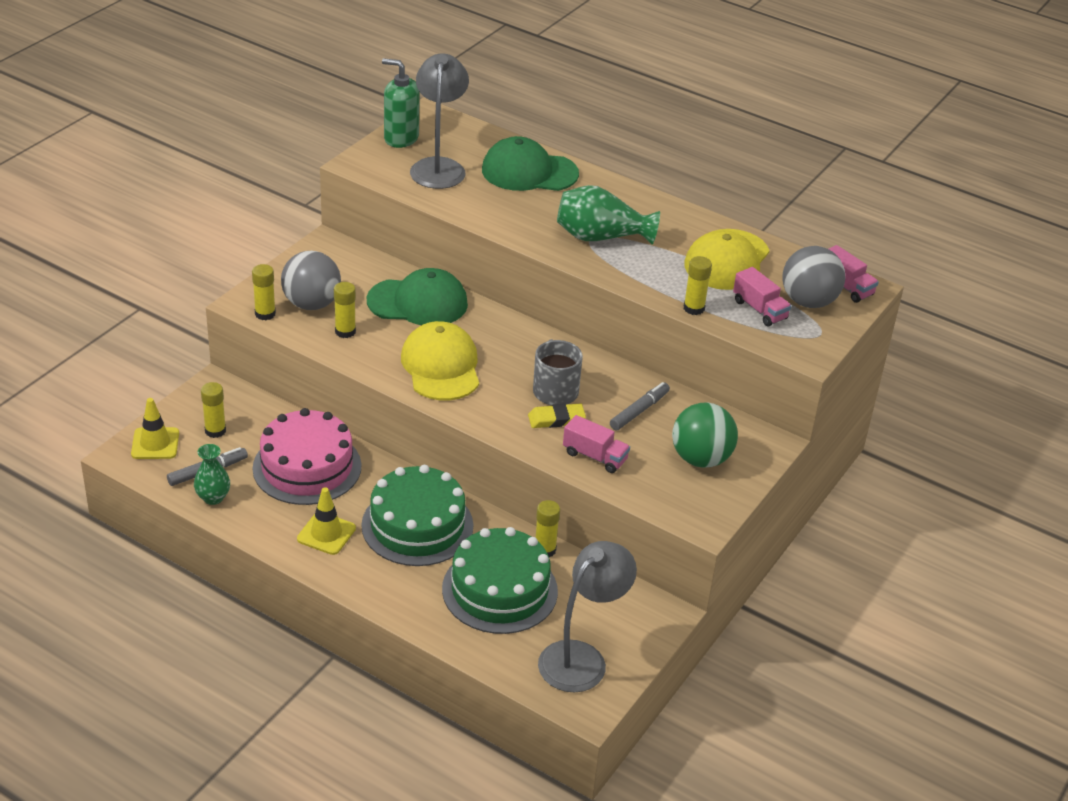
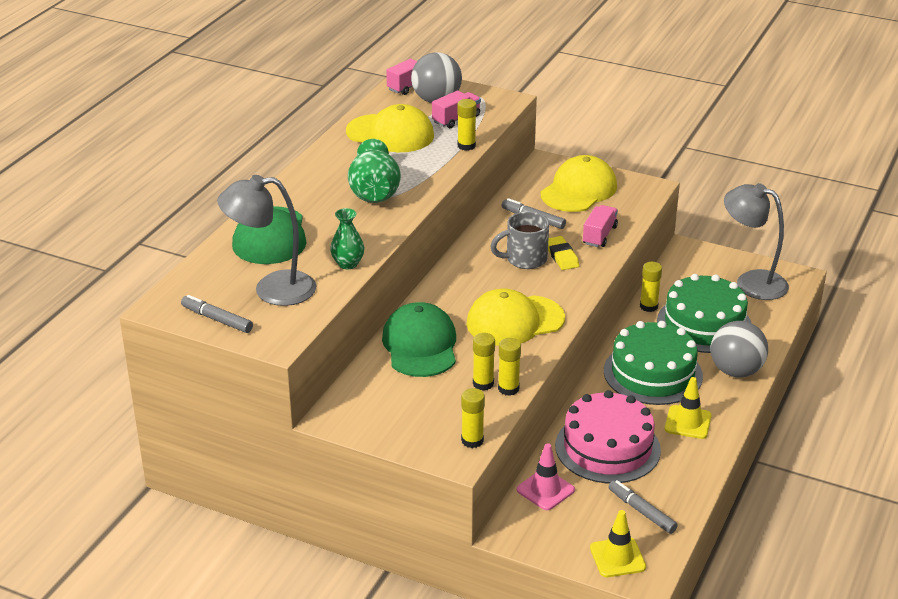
camera: 95 degrees left, 5 degrees down
green vase [194,444,230,505] -> green vase moved to [330,208,364,269]
yellow glue stick [201,382,226,438] -> yellow glue stick moved to [498,338,521,396]
grey ball [281,251,341,310] -> grey ball moved to [711,321,768,378]
green soap dispenser [382,58,420,148] -> grey marker [181,295,253,333]
green ball [672,402,738,468] -> yellow cap [541,155,617,212]
none -> pink traffic cone [517,443,575,510]

